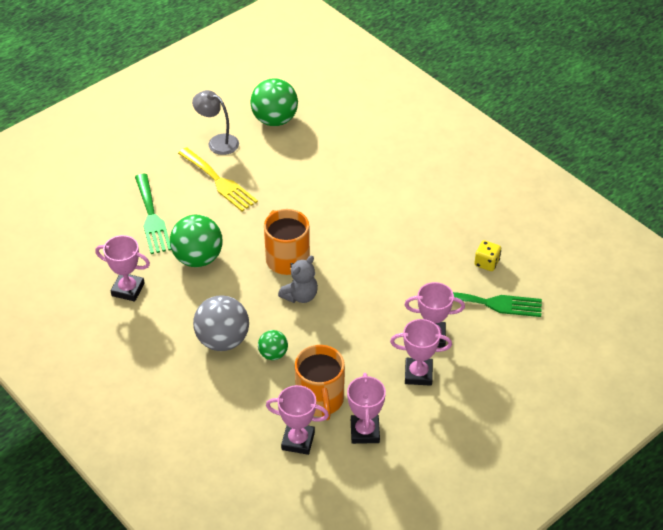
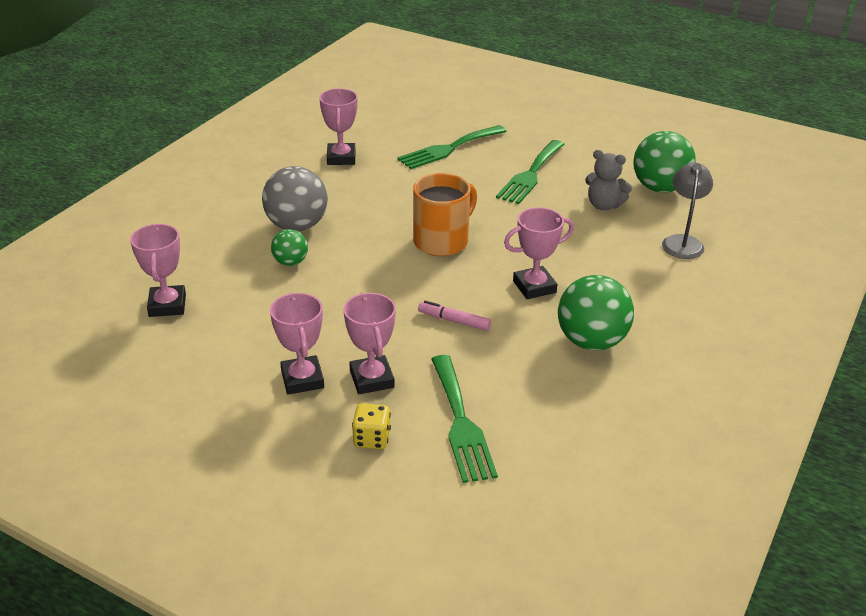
camera: 70 degrees right, 10 degrees down
green ball [170,215,223,267] -> green ball moved to [558,275,634,350]
yellow fork [178,147,258,211] -> green fork [496,140,565,204]
grey lamp [192,90,239,155] -> grey lamp moved to [662,163,713,259]
grey teddy bear [278,256,318,303] -> grey teddy bear moved to [585,150,632,210]
orange mug [295,345,345,420] -> none
pink trophy [347,373,386,444] -> pink trophy moved to [504,207,574,299]
yellow dice [474,240,501,271] -> yellow dice moved to [352,403,391,449]
none -> pink marker [418,301,491,331]

